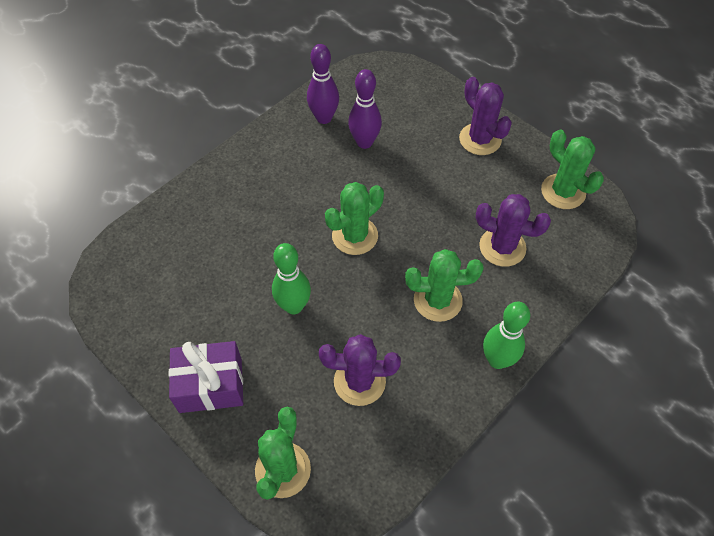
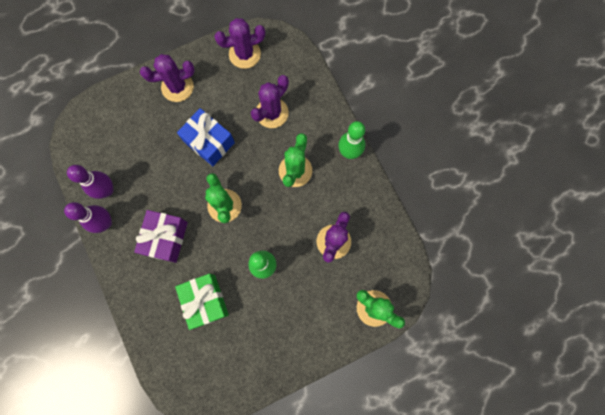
camera: 70 degrees left, 20 degrees up
purple gift [169,341,243,413] -> purple gift moved to [134,210,188,263]
purple bowling pin [348,69,382,149] -> purple bowling pin moved to [64,202,112,233]
green cactus [541,130,604,209] -> purple cactus [214,18,265,69]
none -> green gift [175,274,229,330]
none -> blue gift [177,108,235,166]

